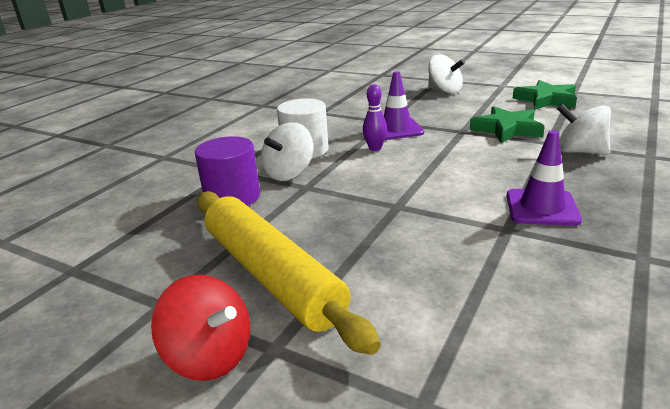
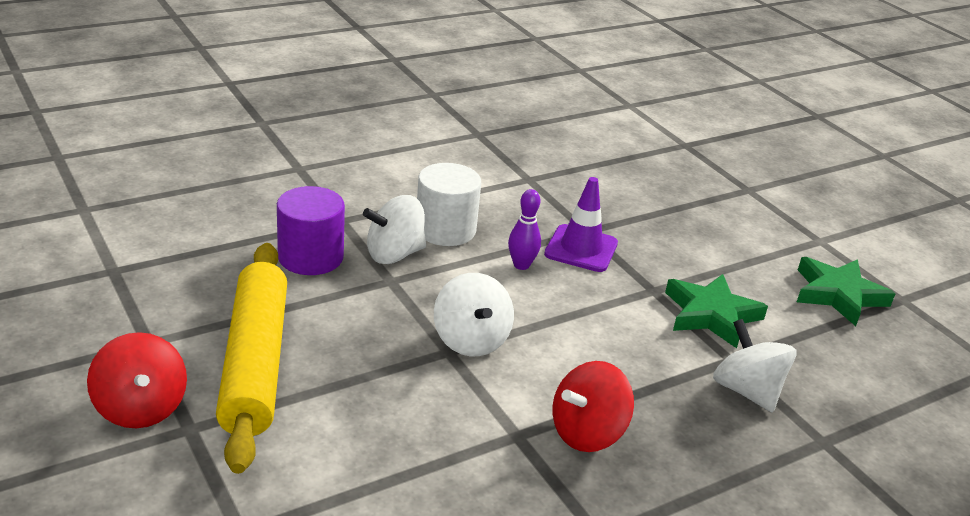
camera: 25 degrees right, 5 degrees up
white spinning top [428,54,465,94] -> white spinning top moved to [434,273,514,356]
purple traffic cone [507,130,582,226] -> red spinning top [553,361,634,452]

